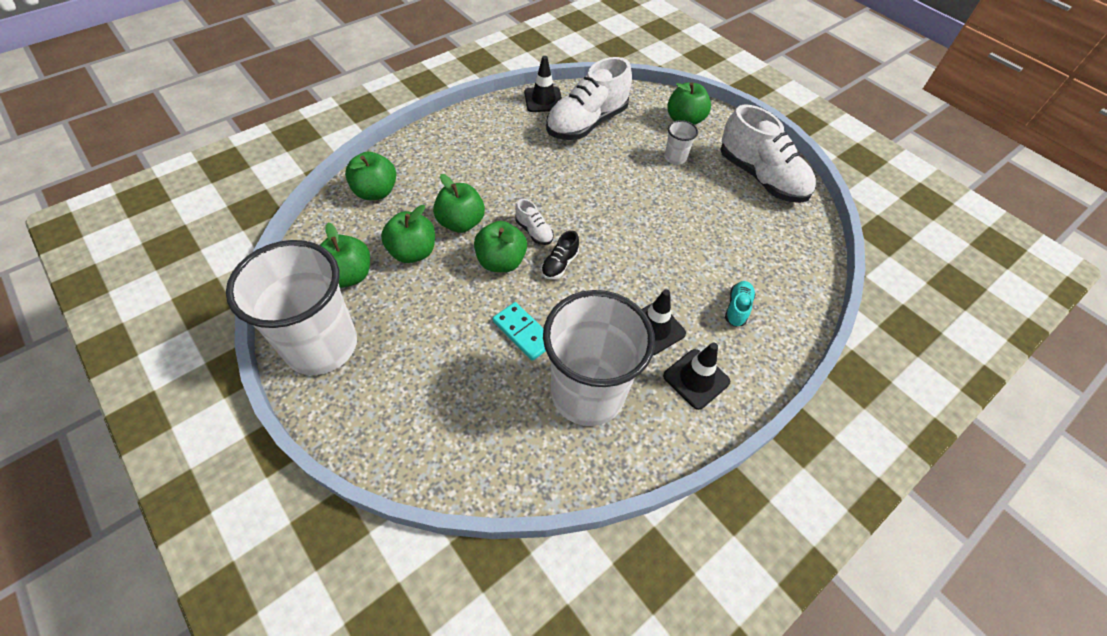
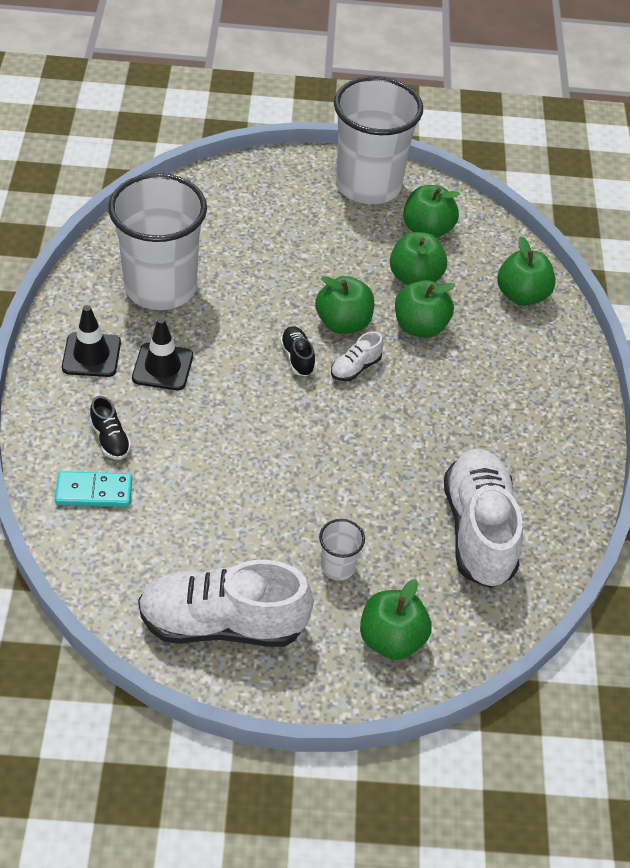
camera: 130 degrees right, 5 degrees down
turquoise domino [493,302,546,361] -> turquoise domino moved to [55,471,132,507]
white shoe [515,199,554,245] -> white shoe turned 45 degrees counterclockwise [331,331,384,381]
black traffic cone [524,56,562,112] -> none
turquoise shoe [725,281,756,327] -> black shoe [90,396,131,460]

